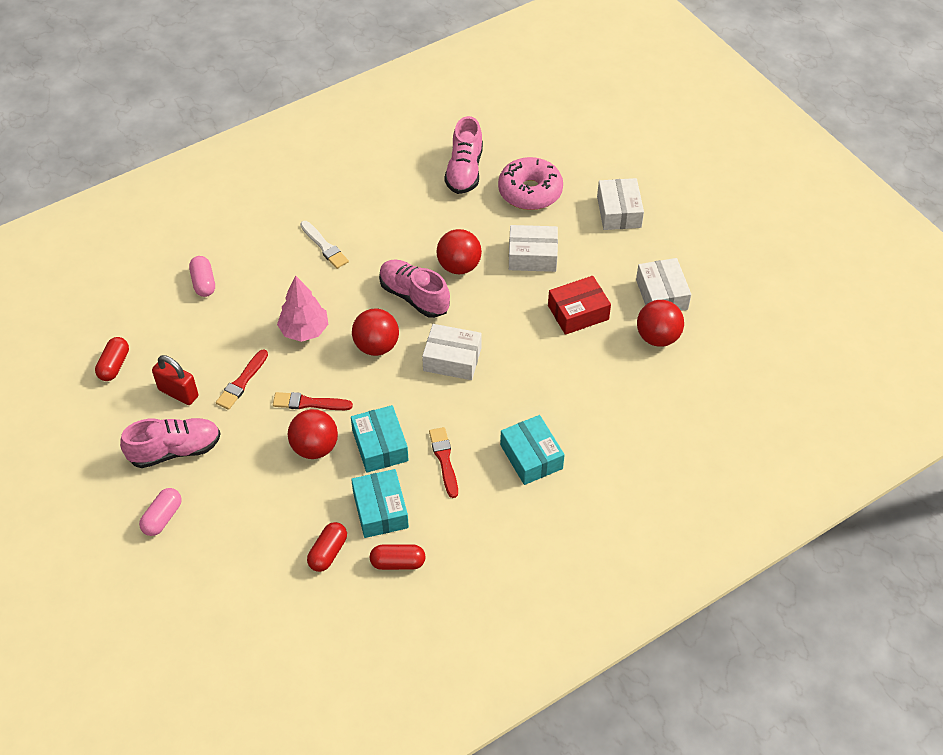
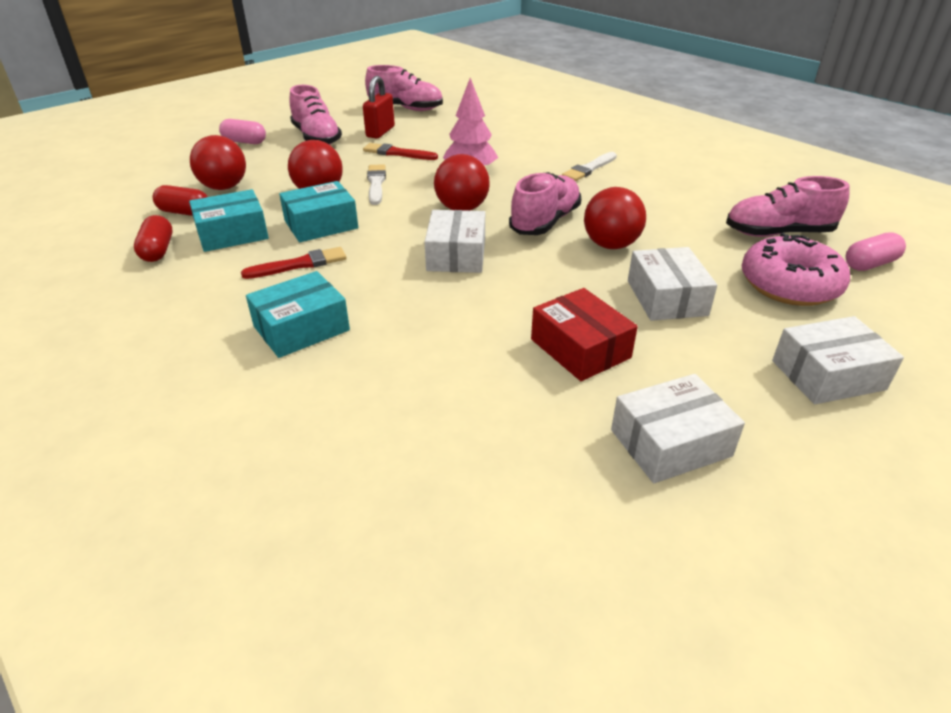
camera: 80 degrees right, 15 degrees down
red capsule [95,337,129,381] -> pink shoe [365,65,443,111]
pink capsule [189,256,215,297] -> pink capsule moved to [846,232,906,271]
red brush [273,392,353,410] -> white brush [367,164,386,205]
red ball [637,300,684,347] -> red ball moved to [190,135,246,190]

